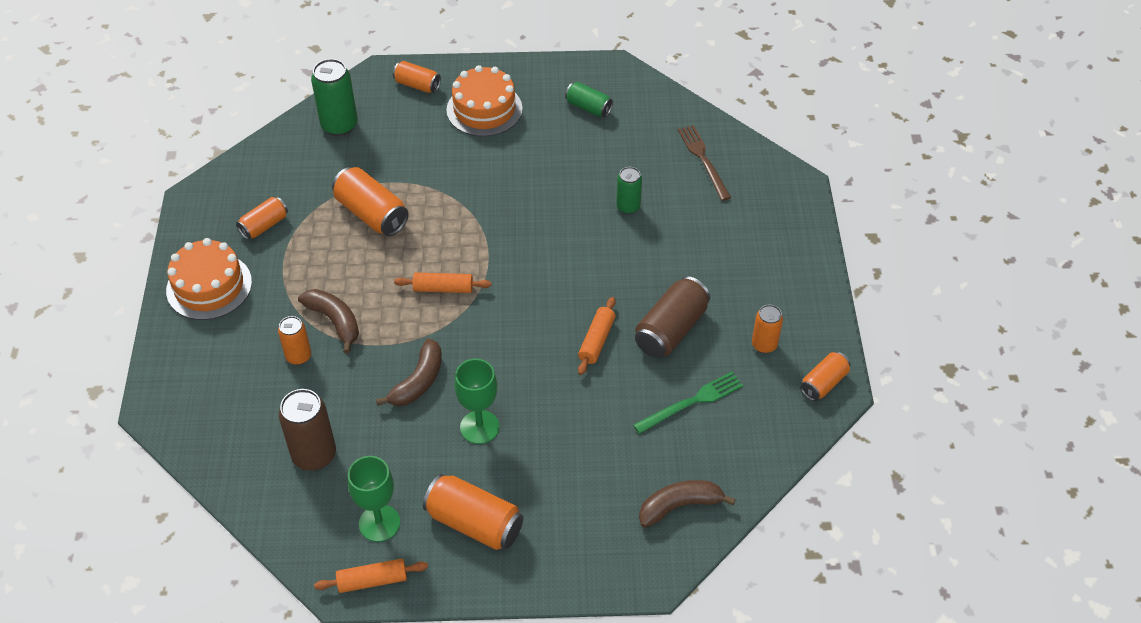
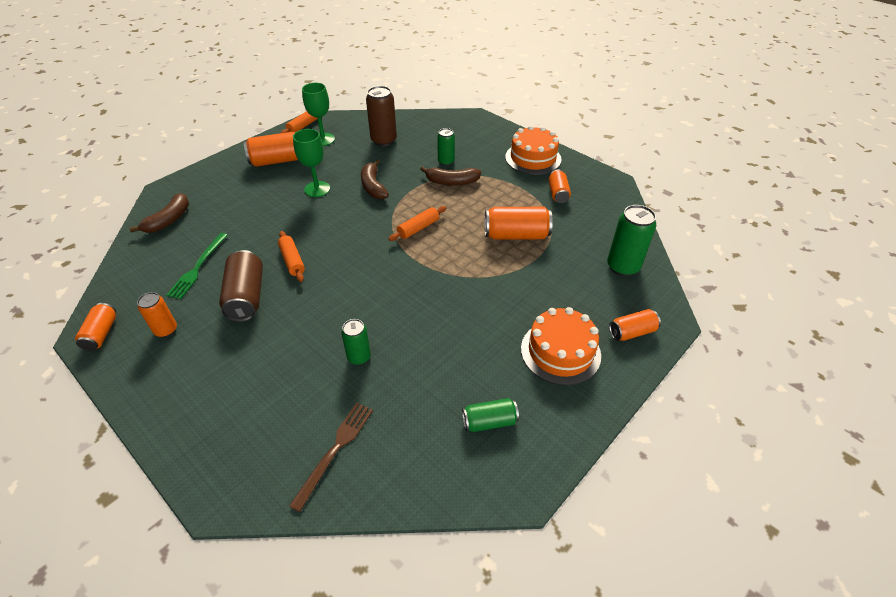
camera: 135 degrees right, 5 degrees down
orange can [278,316,311,365] -> green can [437,128,455,166]
brown fork [678,125,731,201] -> brown fork turned 90 degrees counterclockwise [289,403,373,512]

